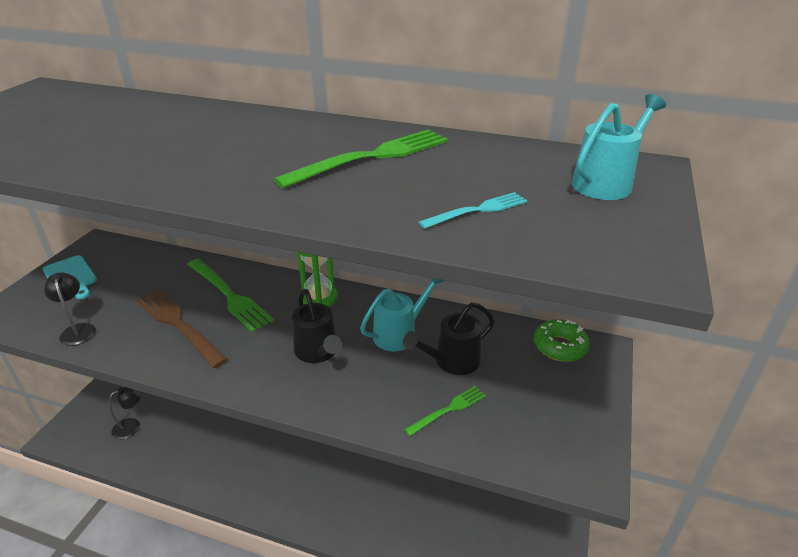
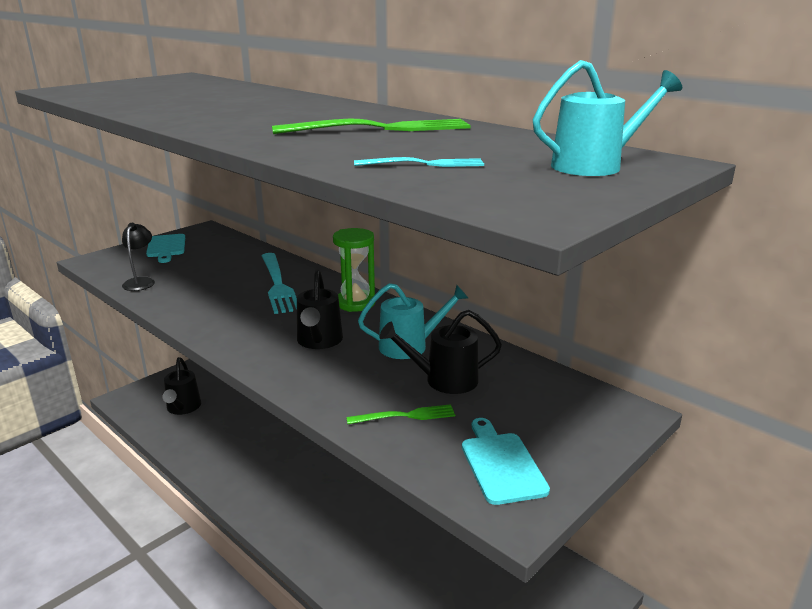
camera: 25 degrees right, 10 degrees down
black lamp [109,387,143,439] -> black watering can [162,357,201,415]
brown fork [136,289,228,368] -> none
green fork [187,259,274,332] -> turquoise fork [262,253,297,314]
green donut [534,319,590,362] -> none
none -> turquoise cutting board [462,418,550,505]

